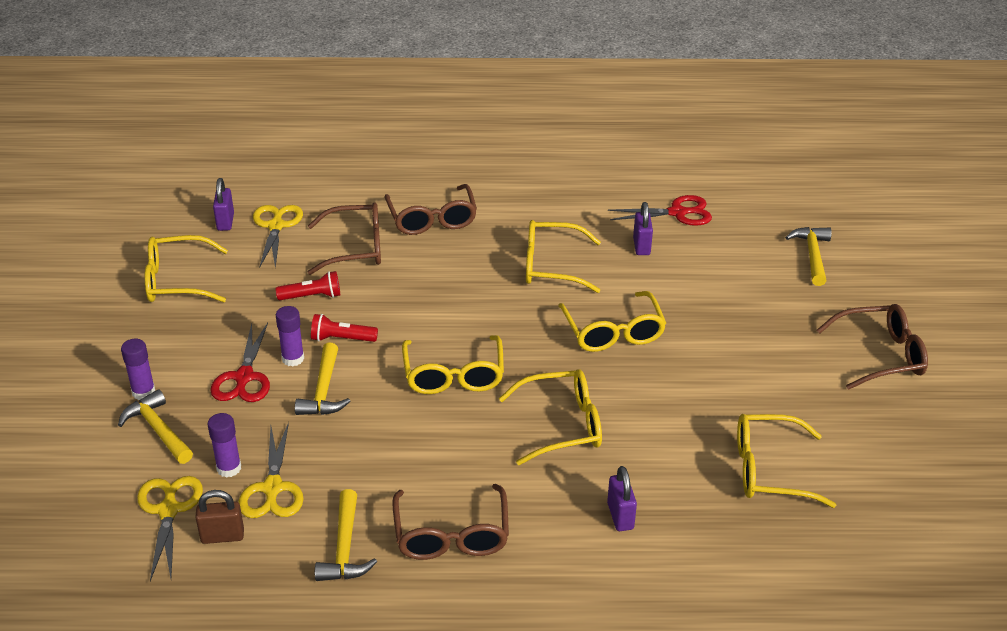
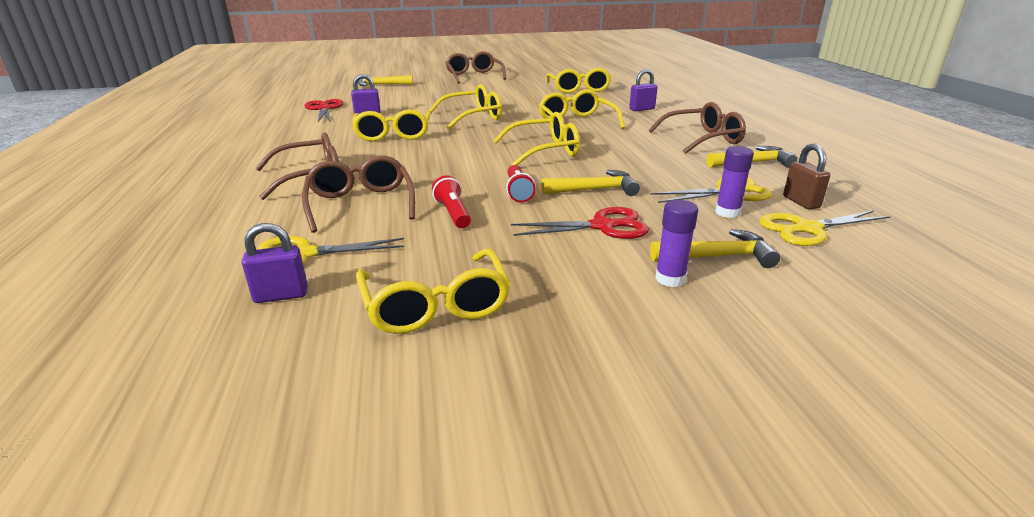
camera: 100 degrees left, 10 degrees down
yellow hammer [118,389,193,464] -> yellow hammer turned 135 degrees counterclockwise [650,229,781,268]
purple glue stick [276,306,304,366] -> none

